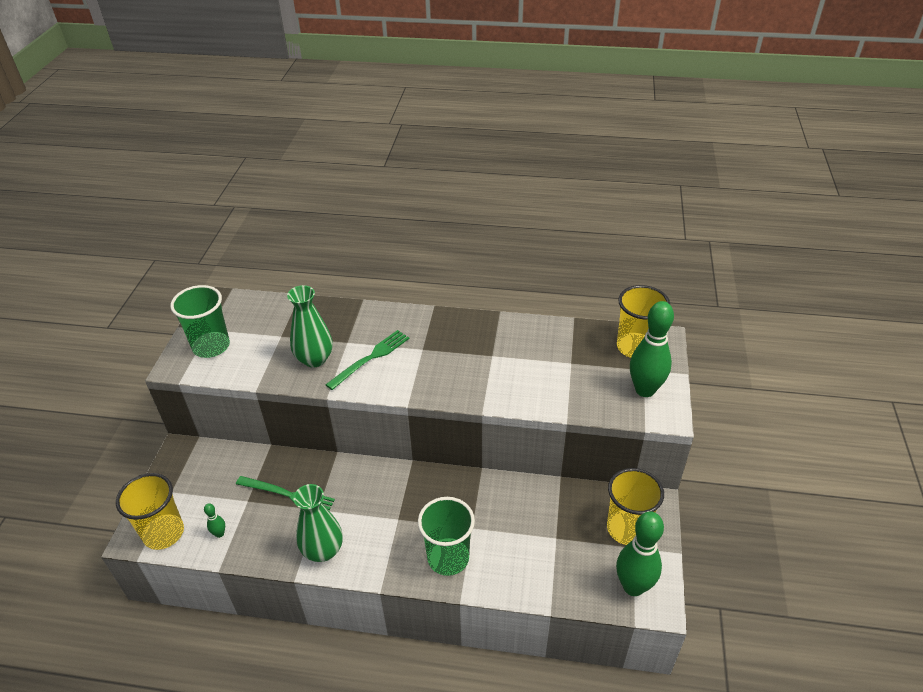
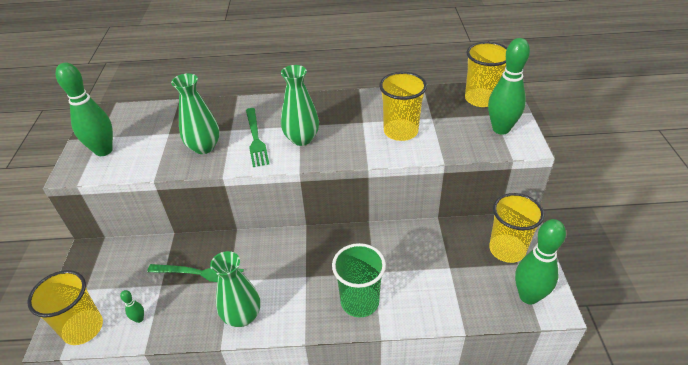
camera: 10 degrees left, 0 degrees up
green cup [170,285,230,358] -> green bowling pin [56,63,113,156]
green fork [325,330,409,390] -> green fork turned 135 degrees clockwise [246,108,269,167]
none -> green vase [281,65,319,146]
none -> yellow cup [379,72,427,141]

